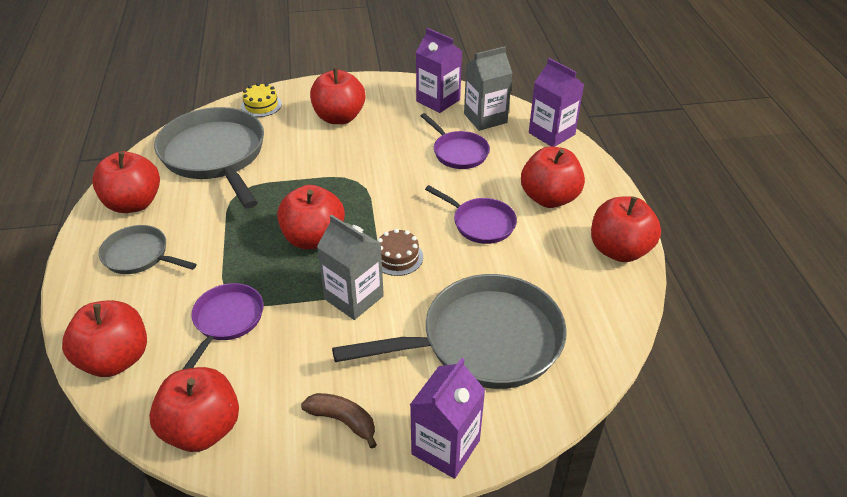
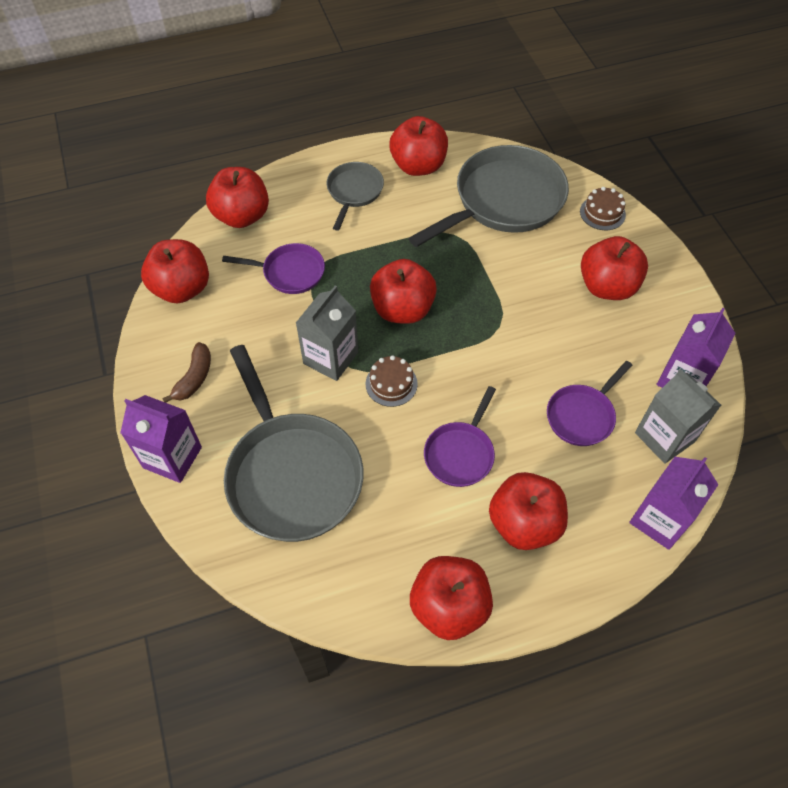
camera: 80 degrees right, 15 degrees up
yellow cake [241,83,282,117] -> brown cake [580,187,626,230]

